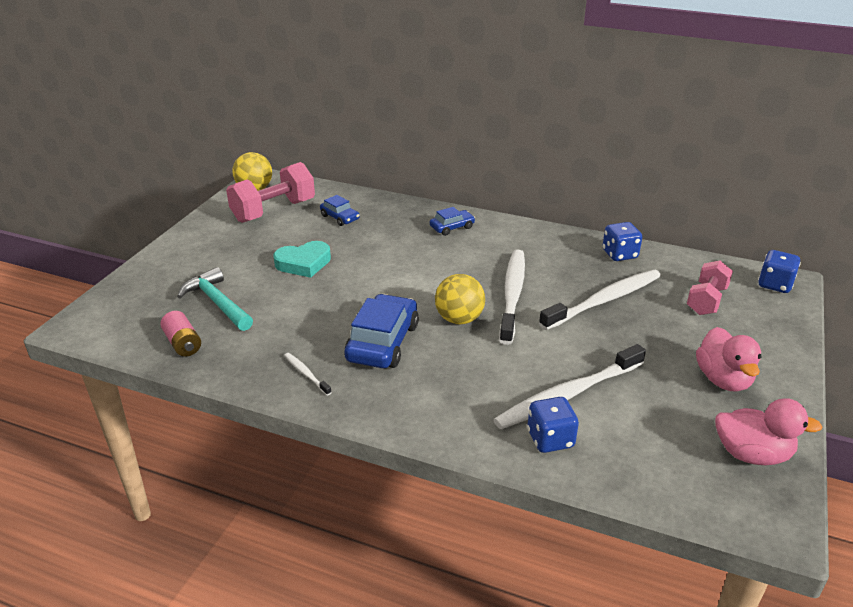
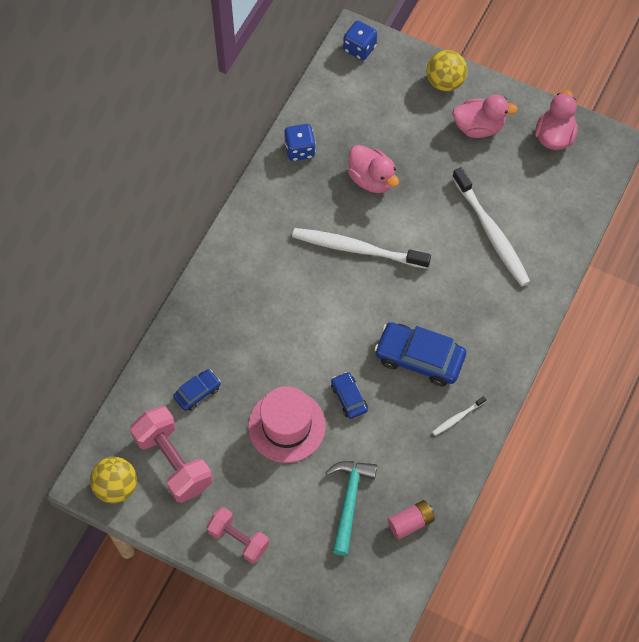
camera: 85 degrees left, 30 degrees up
turquoise hammer [177,267,253,331] -> turquoise hammer turned 135 degrees clockwise [325,461,377,556]
turquoise heart [273,241,331,278] -> pink hat [248,386,326,463]
blue car [430,207,475,236] -> blue car moved to [331,372,368,419]
yellow ball [435,274,485,324] -> yellow ball moved to [426,50,467,91]
blue dice [527,397,579,453] -> none
white toothbrush [539,269,661,330] -> pink duck [348,145,399,193]
pink dumbbell [687,261,733,315] -> pink dumbbell moved to [207,507,269,564]

